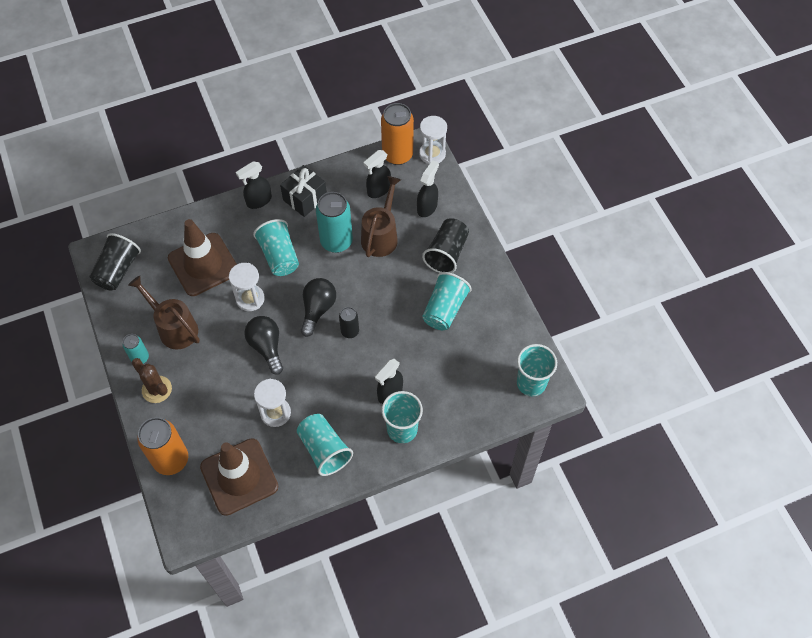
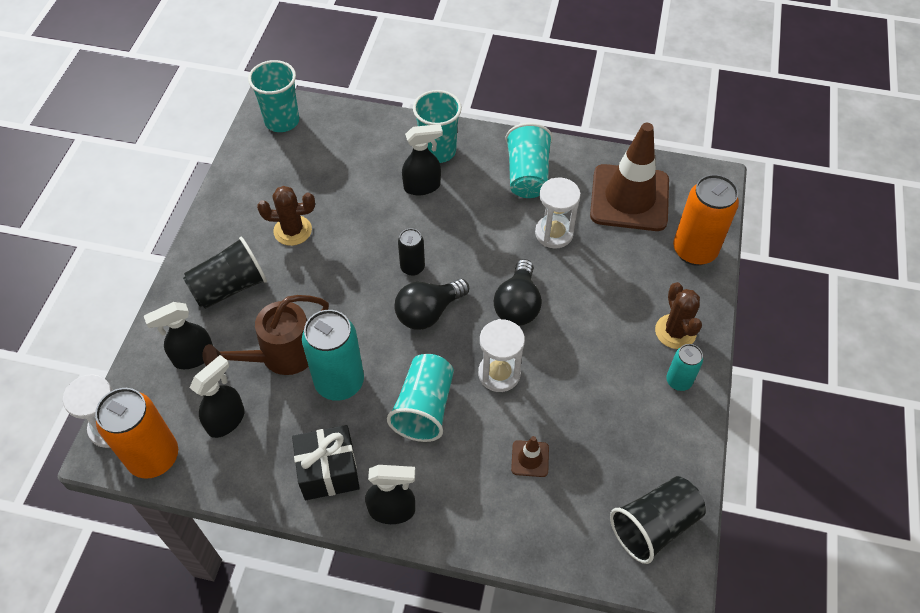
camera: 145 degrees left, 5 degrees down
brown watering can [128,276,200,350] -> none
brown traffic cone [168,219,237,296] -> brown traffic cone [511,436,549,477], size x0.40
black spray bottle [364,150,391,198] -> black spray bottle turned 45 degrees counterclockwise [190,355,245,438]
turquoise cup [422,272,472,330] -> brown cactus [257,186,315,246]

